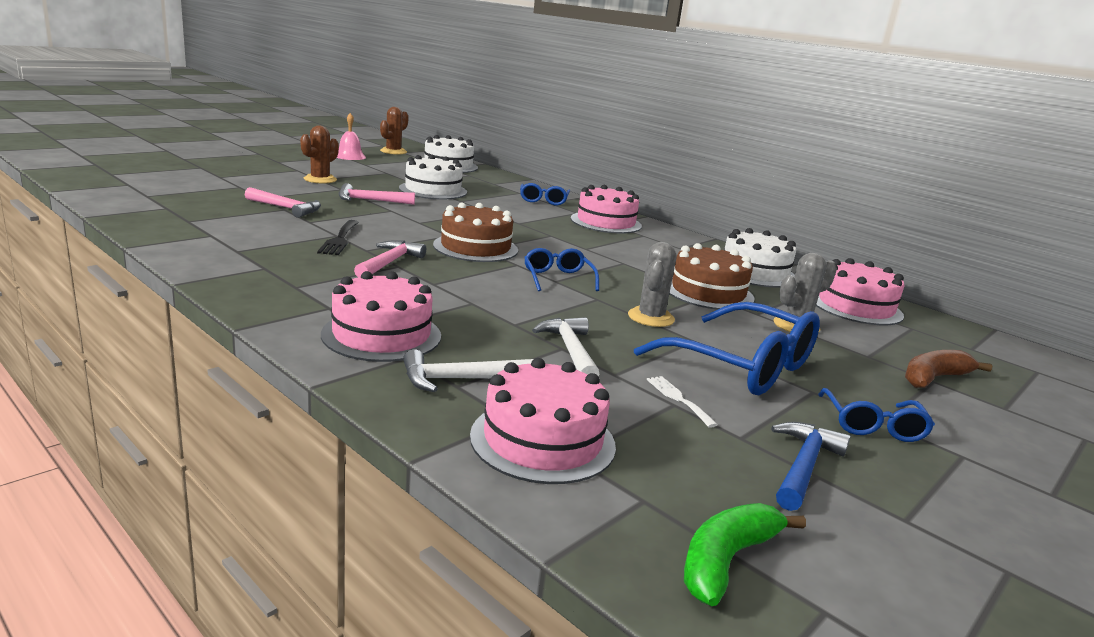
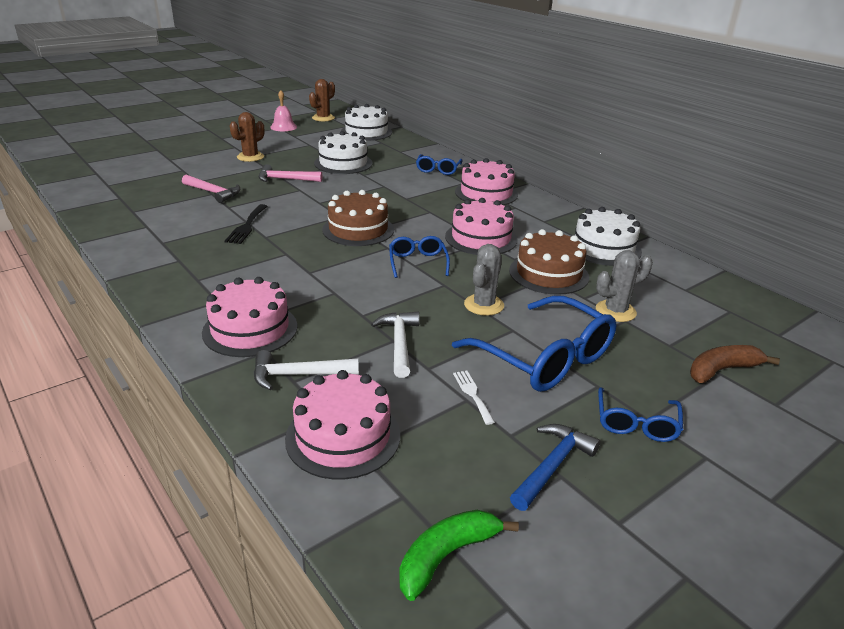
camera: 10 degrees right, 10 degrees up
pink hammer [354,240,426,277] -> none
pink cake [816,258,904,325] -> pink cake moved to [445,198,518,255]

